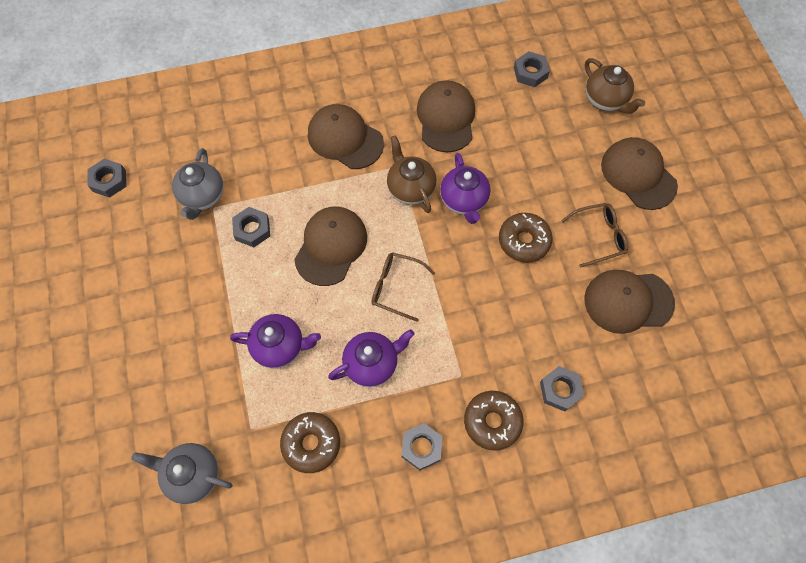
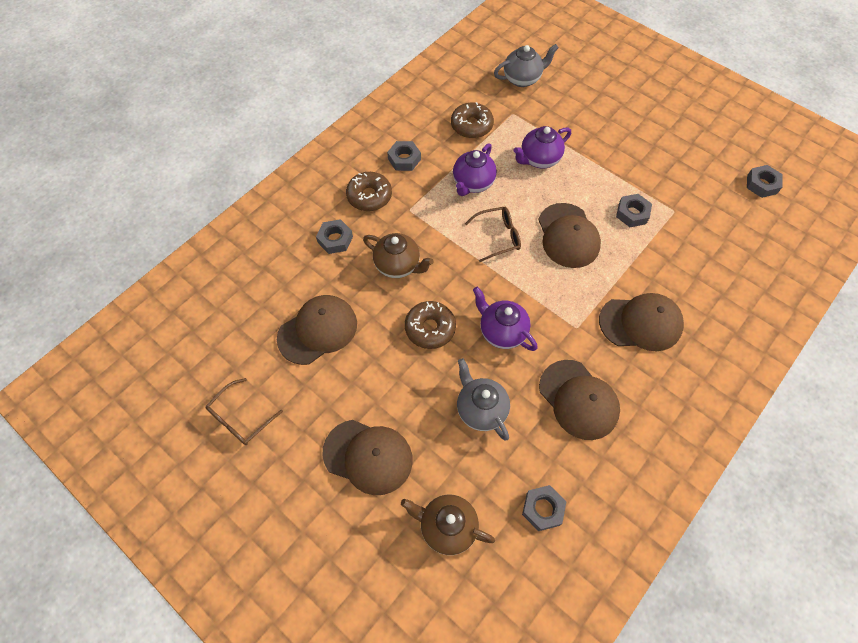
camera: 145 degrees right, 5 degrees down
grey teapot [172,148,224,220] -> grey teapot moved to [457,358,510,441]
brown teapot [387,135,437,213] -> brown teapot moved to [363,233,433,278]
brown glasses [561,203,628,268] -> brown glasses moved to [206,378,283,445]

